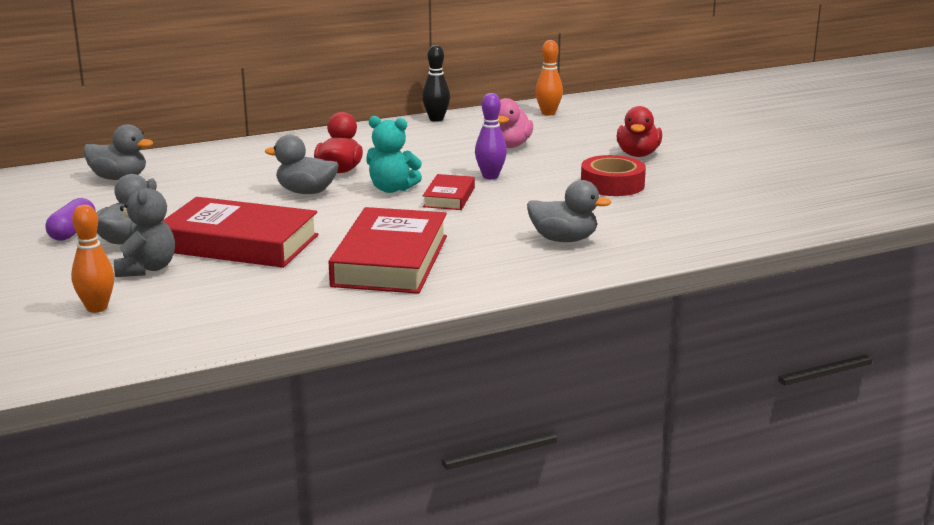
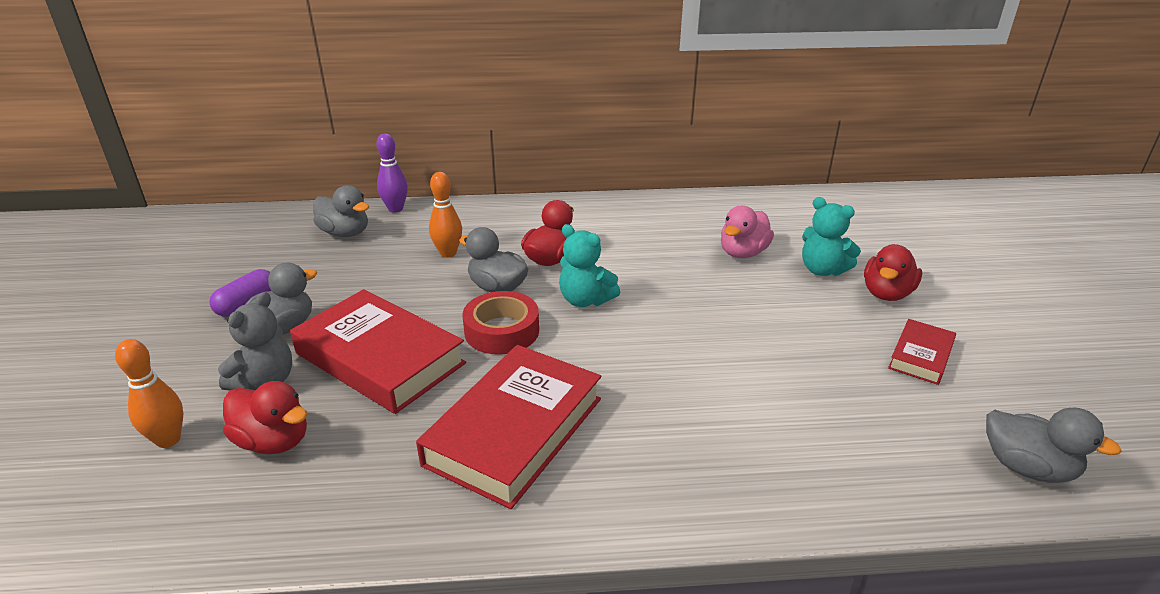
camera: 20 degrees right, 10 degrees up
black bowling pin [422,45,450,122] -> none
red book [423,174,475,210] -> red book moved to [888,319,956,385]
purple bowling pin [475,93,507,179] -> purple bowling pin moved to [377,133,408,212]
grey duck [527,180,612,242] -> grey duck moved to [986,408,1122,483]
orange bowling pin [535,40,563,116] -> orange bowling pin moved to [429,172,462,258]
red tape [581,155,646,196] -> red tape moved to [463,291,539,355]
none -> red duck [223,381,307,454]
none -> turquoise teddy bear [802,197,861,276]

